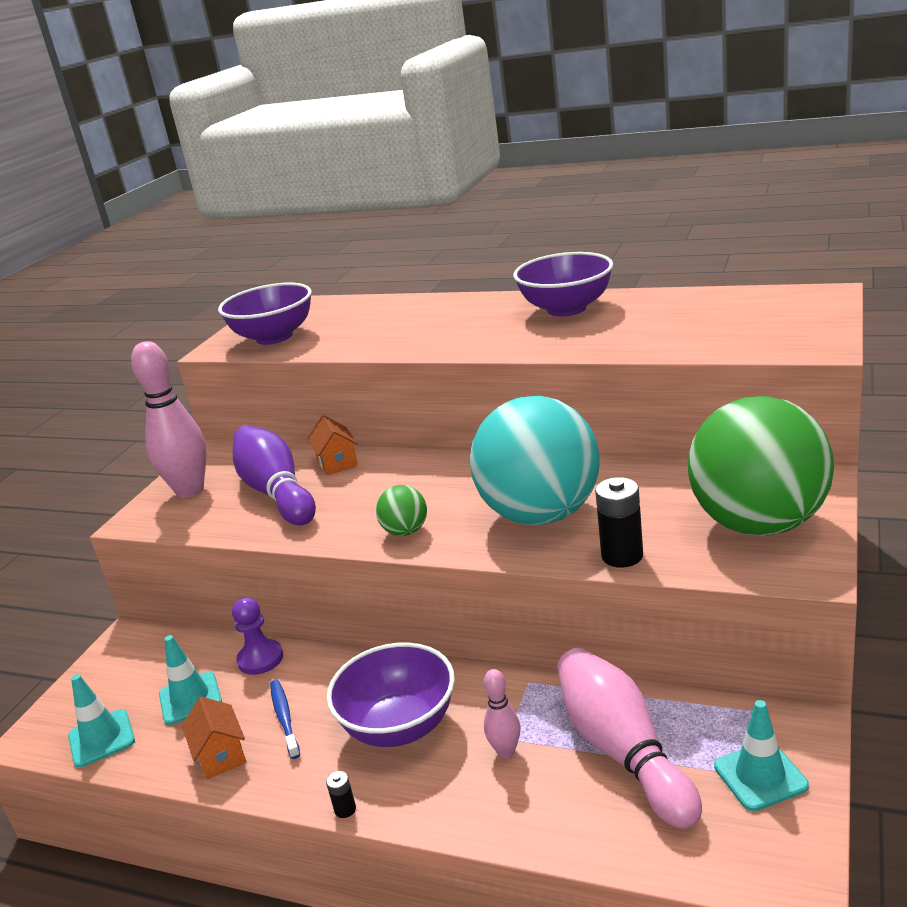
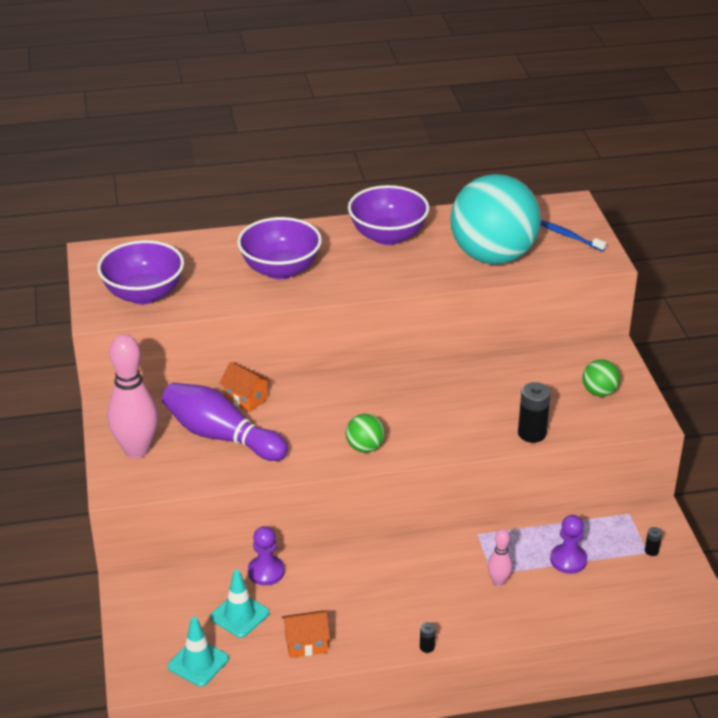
camera: 35 degrees left, 10 degrees up
orange house [182,696,246,780] -> orange house turned 45 degrees counterclockwise [282,610,330,658]
blue toothbrush [270,680,300,759] -> blue toothbrush moved to [540,220,606,252]
purple bowl [327,642,455,747] -> purple bowl moved to [237,217,322,279]
turquoise ball [470,396,600,525] -> turquoise ball moved to [450,174,541,265]
pink bowling pin [557,648,702,829] -> purple pawn [550,515,587,574]
green ball [688,396,834,536] -> green ball [582,359,620,397], size x0.41
turquoise traffic cone [714,700,809,811] -> black battery [645,527,662,556]

